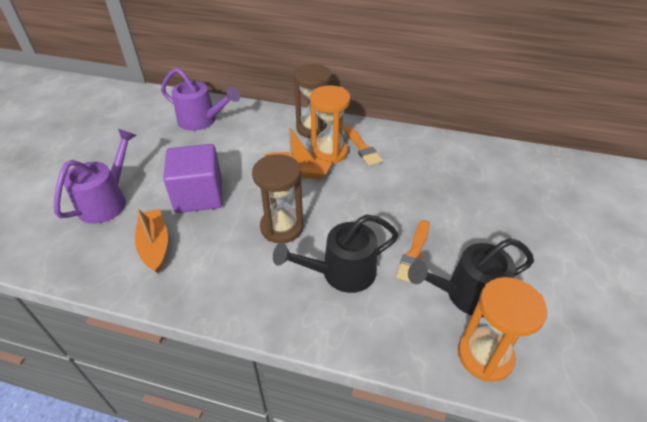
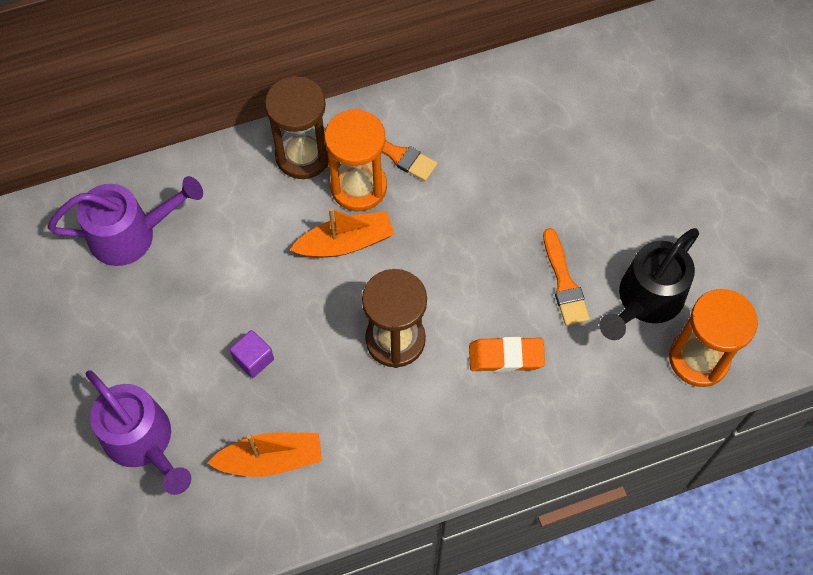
camera: 35 degrees left, 20 degrees up
purple watering can [54,129,136,224] -> purple watering can turned 150 degrees clockwise [86,370,191,495]
orange boat [135,208,168,273] -> orange boat turned 135 degrees clockwise [208,433,322,477]
purple cube [163,144,223,213] -> purple cube [230,330,274,378], size x0.44
black watering can [273,214,399,293] -> orange eraser [469,337,545,372]

